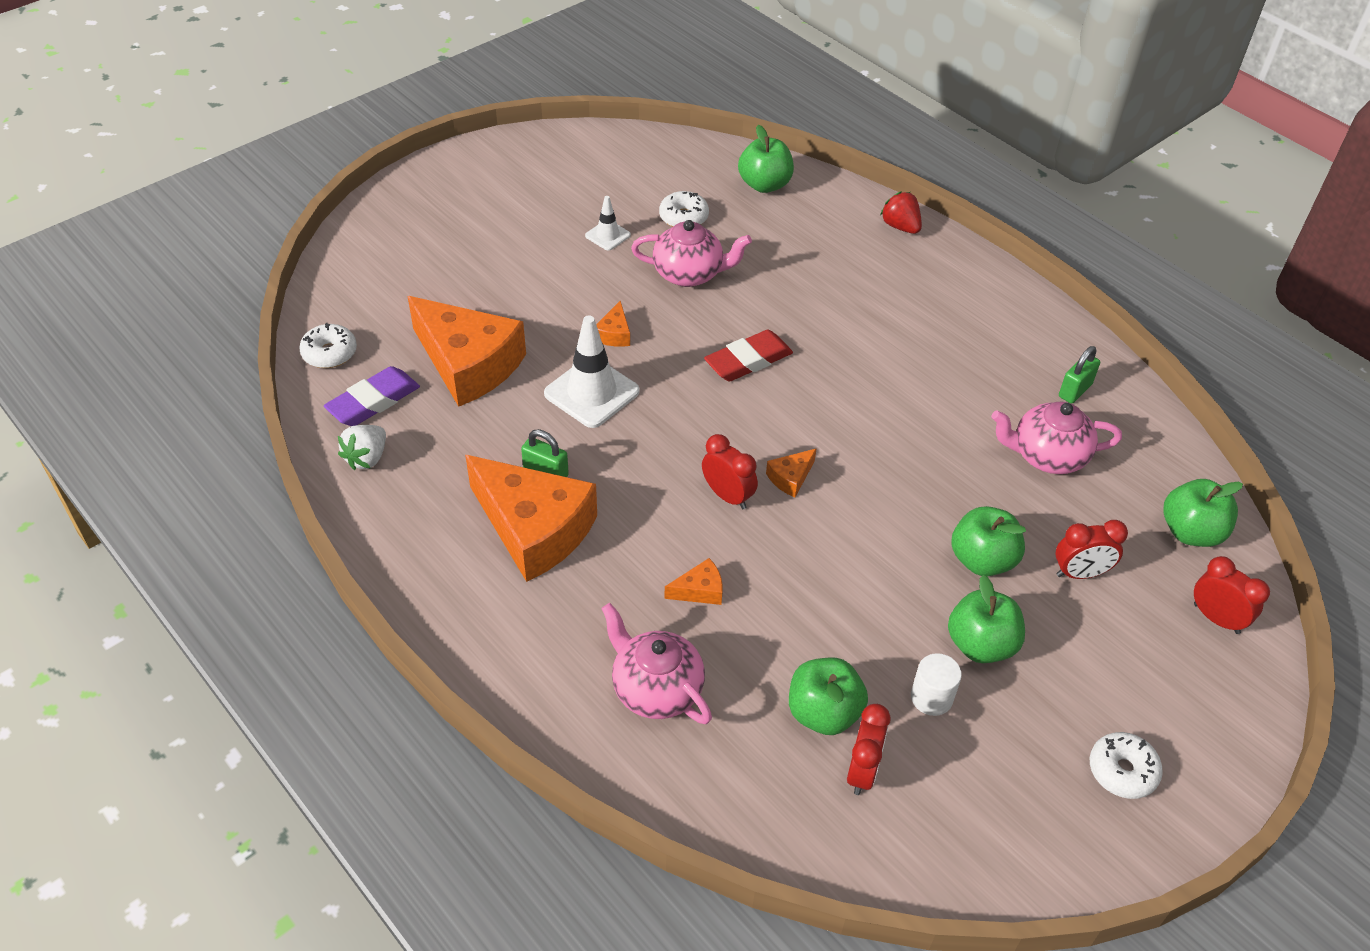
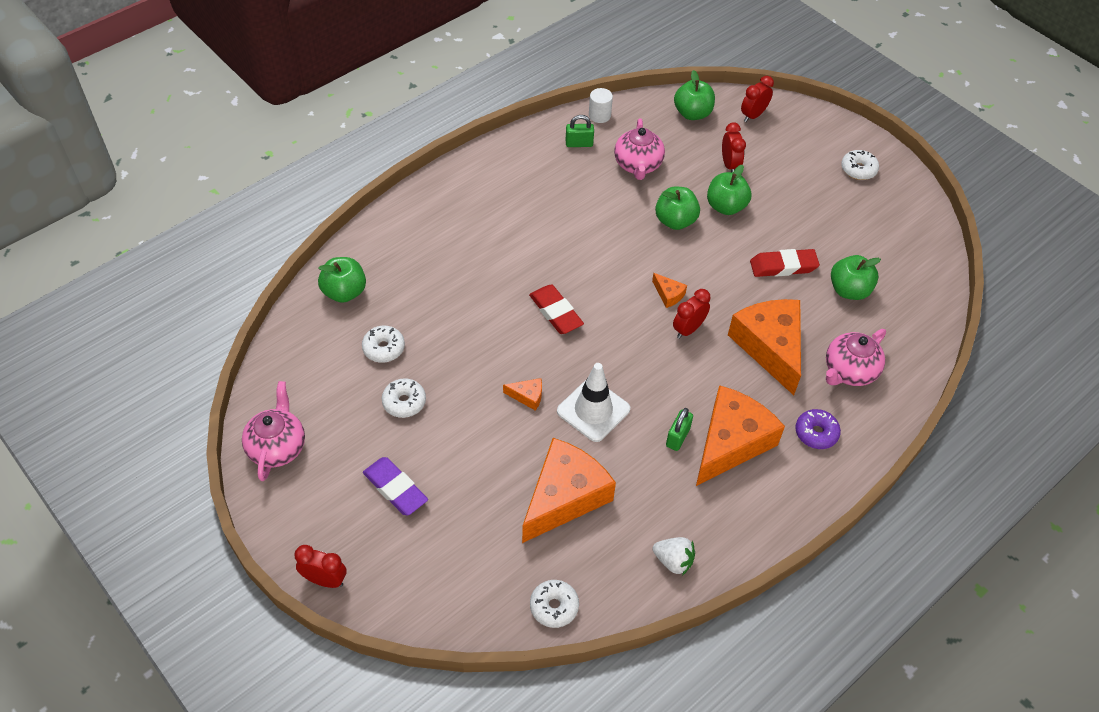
camera: 90 degrees left, 5 degrees up
purple eraser [324,366,420,426] -> purple eraser moved to [363,457,428,516]
white traffic cone [585,196,631,251] -> white donut [382,378,426,418]
pink teapot [631,220,752,287] -> pink teapot moved to [242,381,305,481]
orange cheese [664,558,723,605] -> orange cheese [728,299,801,395], size x2.47
red clock [847,704,890,795] -> red clock moved to [294,545,347,588]
red strawberry [880,191,922,234] -> none
white cylinder [911,653,962,716] -> white cylinder moved to [589,88,613,123]
green apple [948,575,1025,663] -> green apple moved to [655,186,700,230]
green padlock [1059,346,1100,404] -> green padlock turned 45 degrees counterclockwise [566,115,594,147]
none -> red eraser [750,249,820,277]
none -> purple donut [795,409,841,449]

